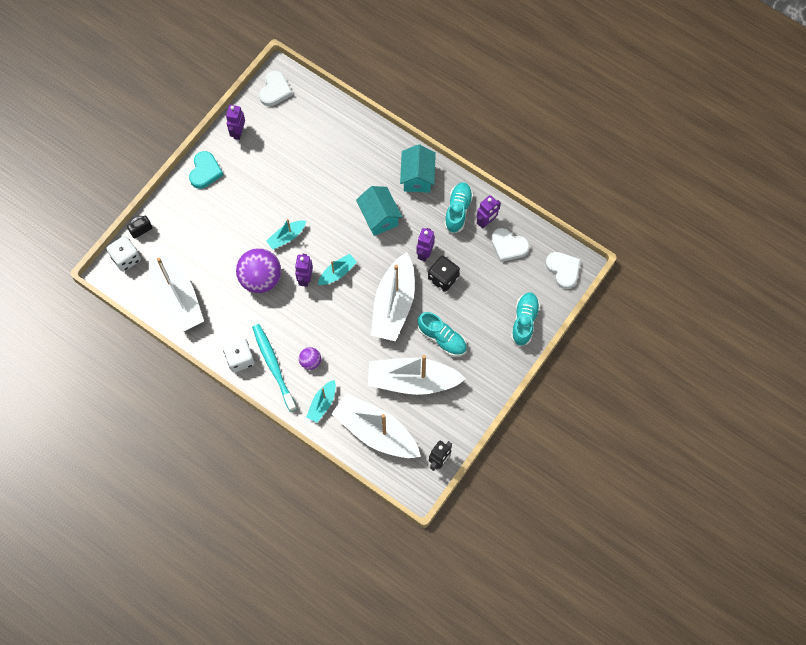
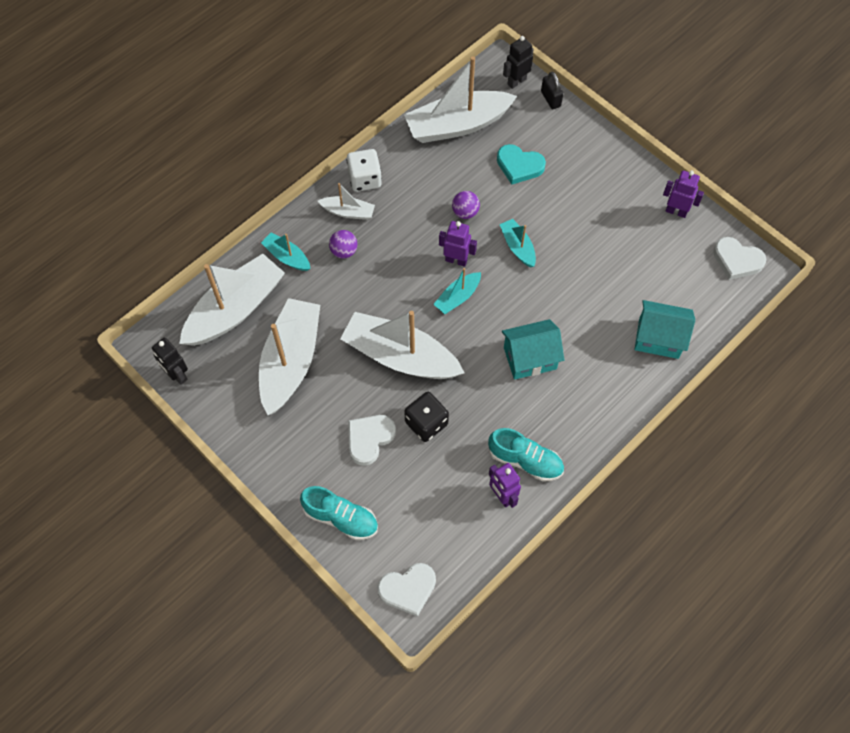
camera: 100 degrees right, 5 degrees down
white dice [107,236,141,272] -> black robot [503,36,534,89]
turquoise heart [189,151,223,189] -> turquoise heart moved to [497,144,546,185]
purple ball [236,248,281,293] -> purple ball [452,191,480,219], size x0.49
turquoise toothbrush [252,324,297,412] -> white boat [318,183,375,220]
turquoise boat [318,254,357,285] -> turquoise boat turned 75 degrees clockwise [434,268,481,314]
turquoise house [400,144,436,193] -> turquoise house moved to [635,300,695,359]
purple robot [416,228,435,261] -> none
turquoise shoe [418,312,467,357] -> none
white heart [491,228,529,262] -> white heart moved to [348,415,396,466]

